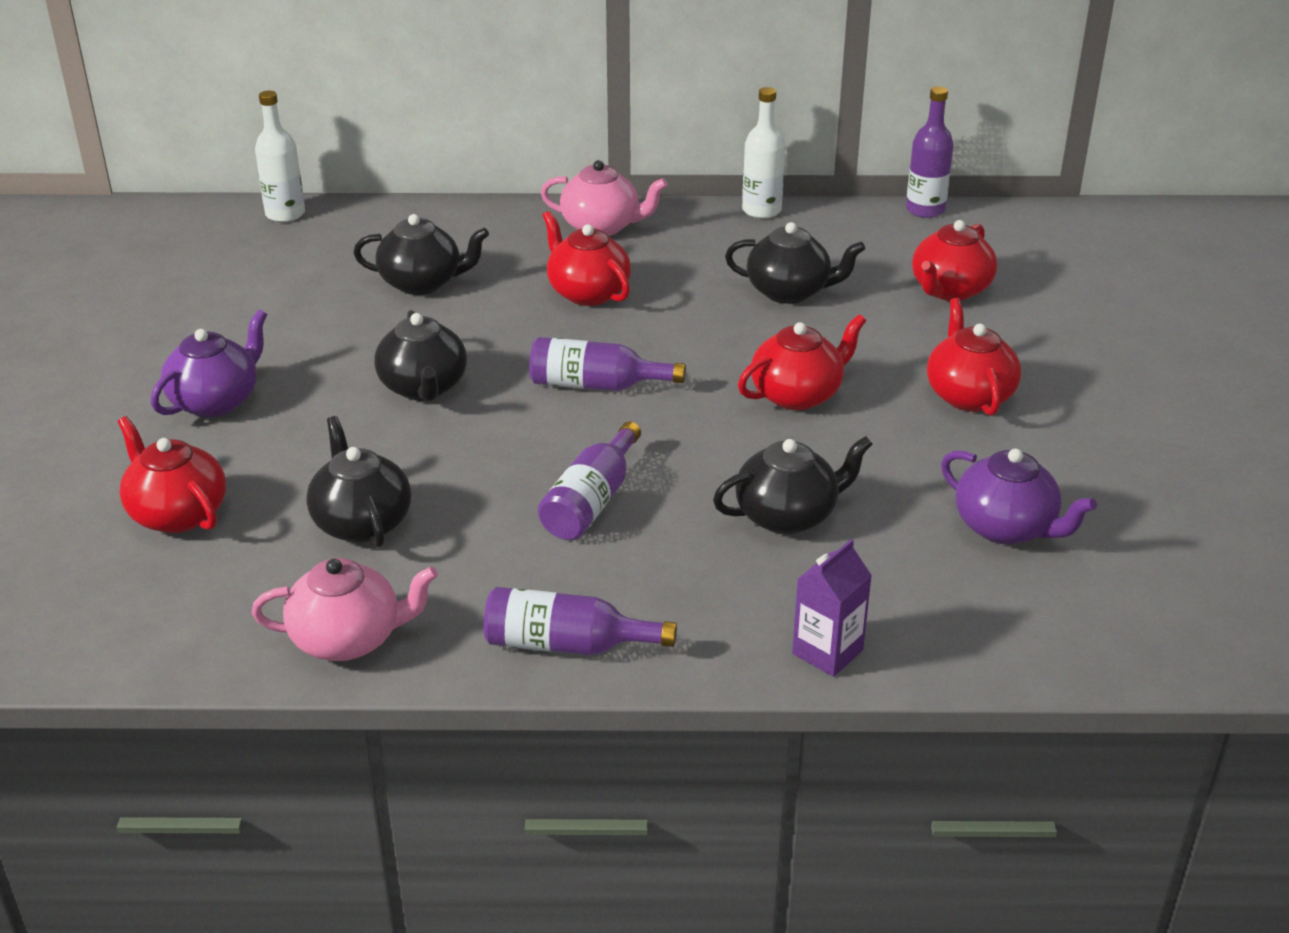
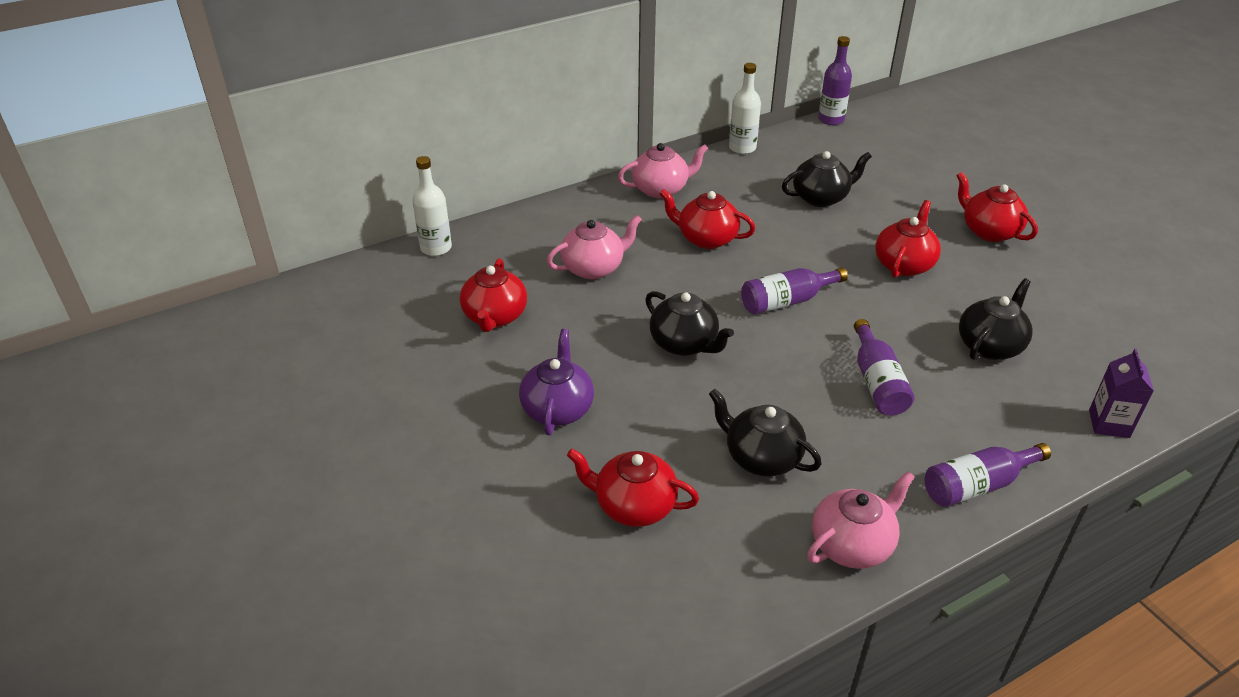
camera: 30 degrees left, 5 degrees up
black teapot [354,214,489,295] -> pink teapot [547,215,642,279]
red teapot [912,220,997,301] -> red teapot moved to [460,258,527,332]
purple teapot [941,449,1097,545] -> none

